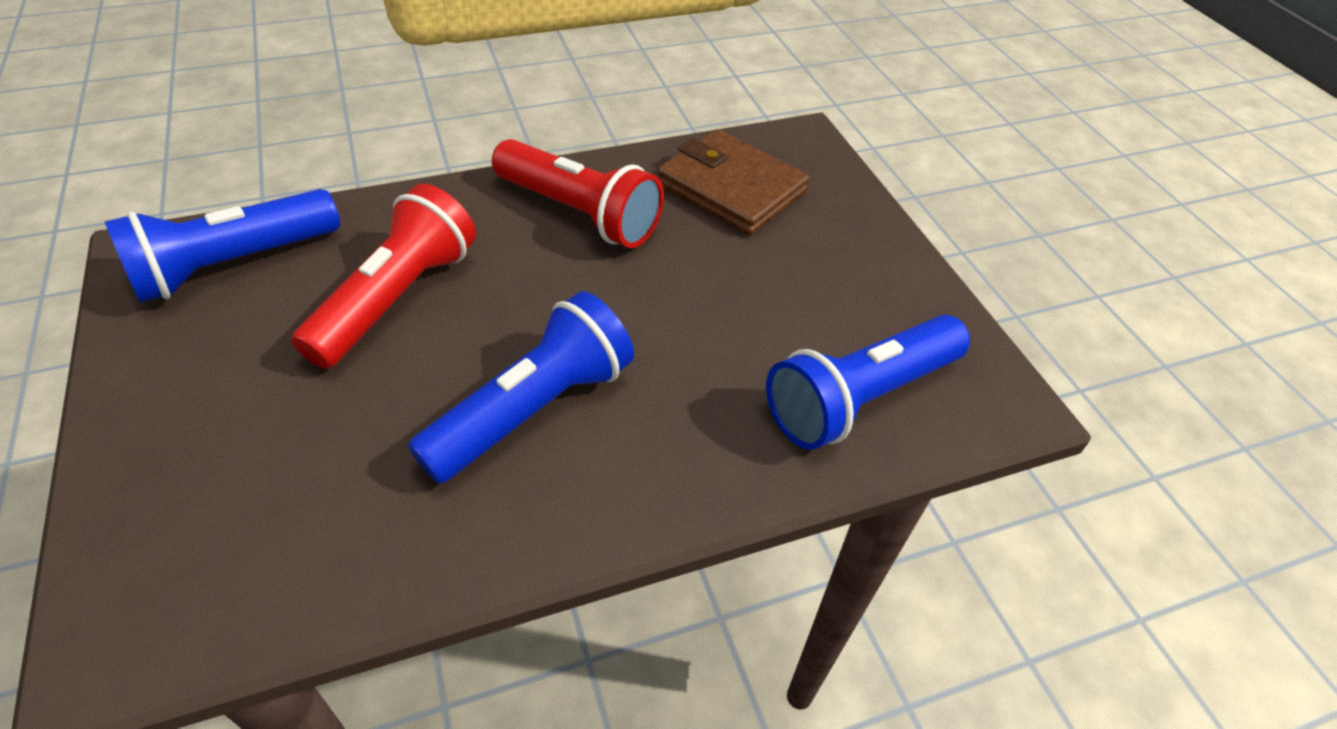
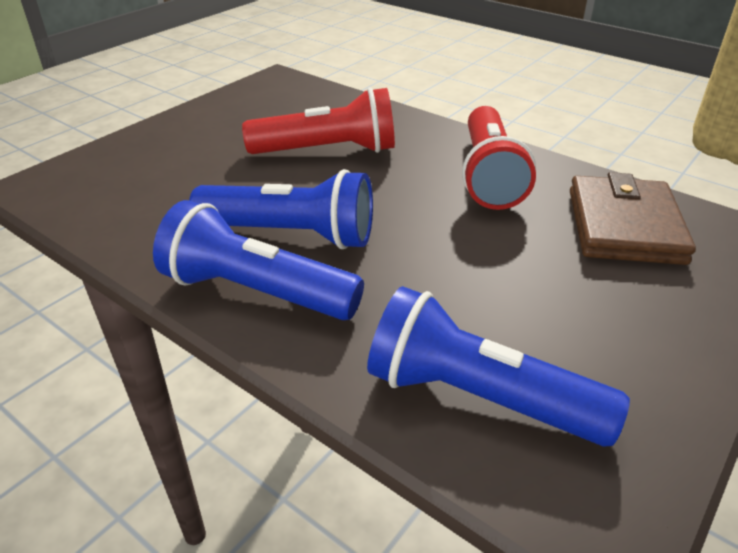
camera: 60 degrees right, 10 degrees down
blue flashlight [104,189,340,303] -> blue flashlight moved to [153,200,364,320]

